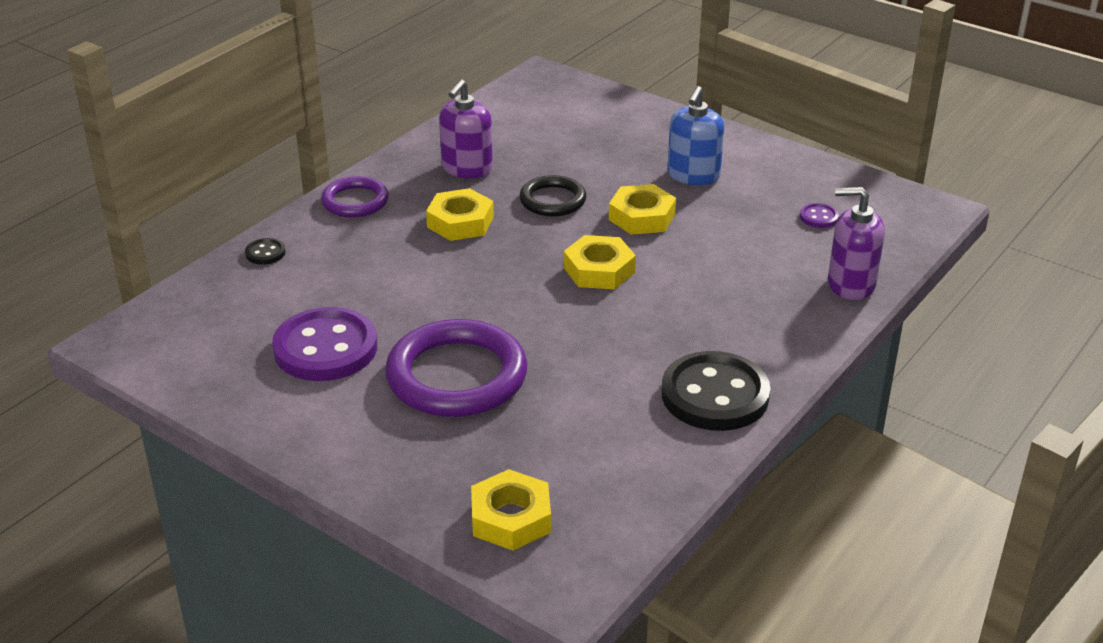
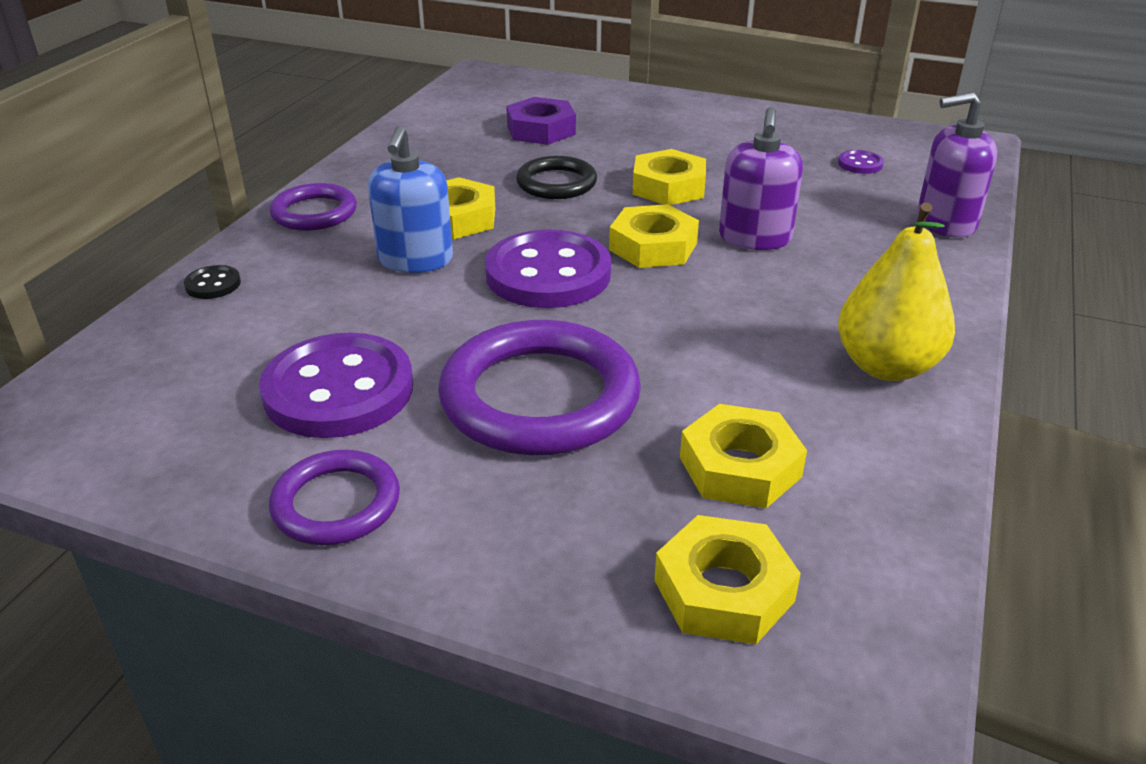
camera: 15 degrees left, 0 degrees up
purple soap dispenser [439,79,493,178] -> purple soap dispenser moved to [719,107,803,250]
black button [661,351,770,431] -> yellow pear [838,203,955,381]
blue soap dispenser [667,86,724,185] -> blue soap dispenser moved to [368,126,453,273]
none -> purple ring [269,450,400,545]
none -> purple button [485,229,611,308]
none -> purple nut [506,97,576,145]
none -> yellow nut [680,404,807,508]

